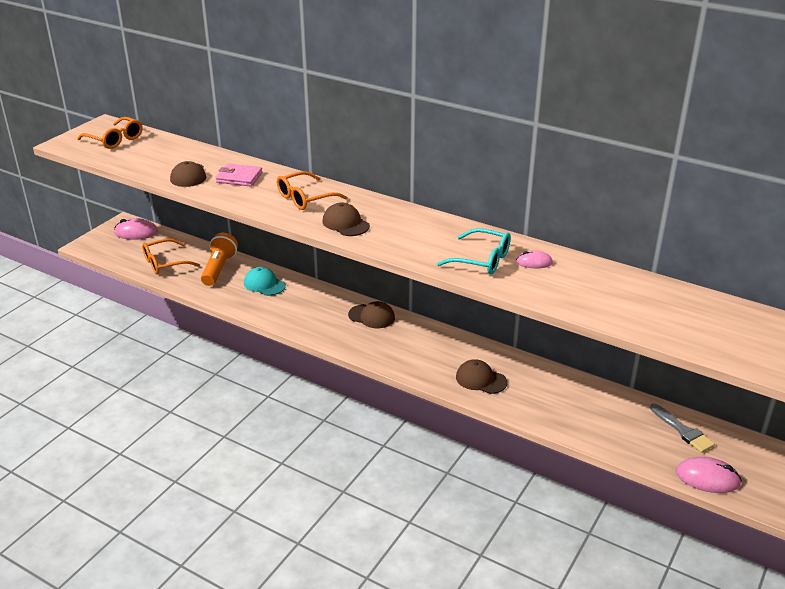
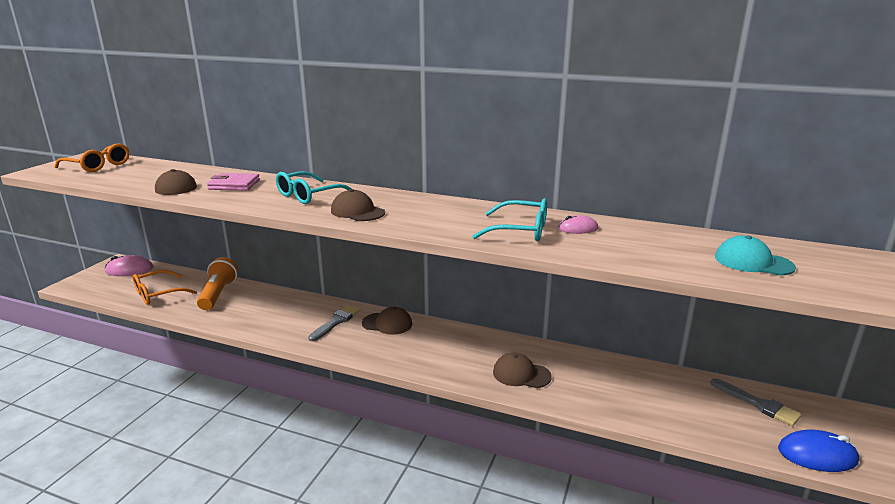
camera: 10 degrees left, 10 degrees down
turquoise cap [244,267,286,296] -> turquoise cap moved to [715,235,796,275]
orange glasses [277,171,348,210] -> turquoise glasses [276,171,351,204]
pink mouse [676,457,742,493] -> blue mouse [778,430,859,472]
none -> grey brush [308,305,360,341]

